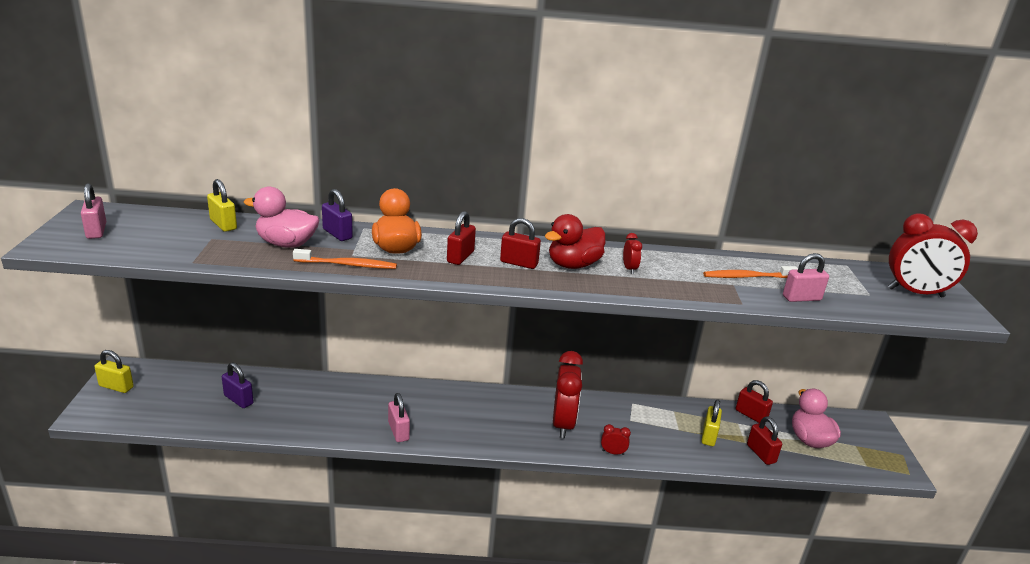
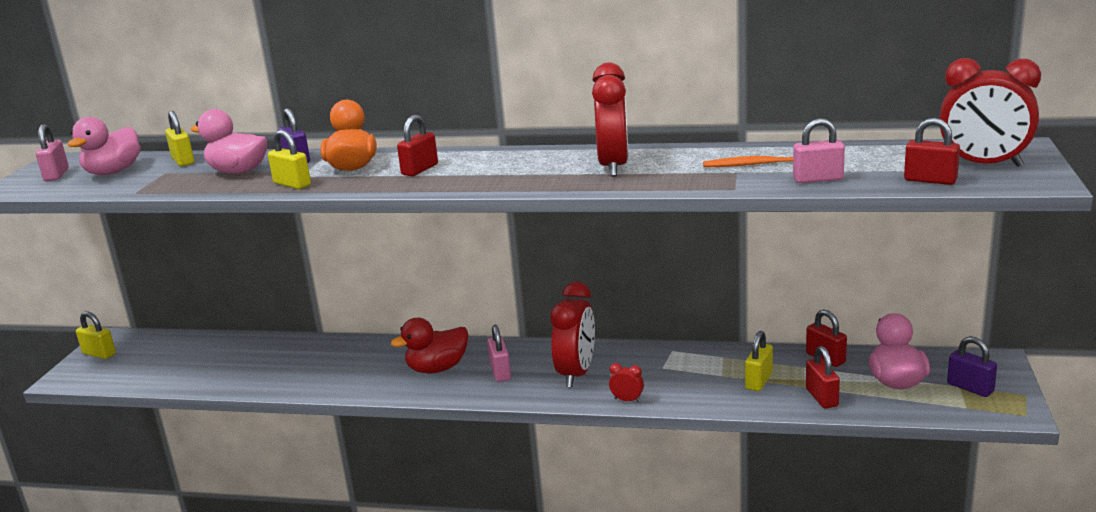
camera: 15 degrees right, 5 degrees down
purple padlock [222,362,254,408] -> purple padlock moved to [947,336,997,397]
orange toothbrush [293,249,397,269] -> yellow padlock [268,130,311,189]
pink padlock [388,393,410,442] -> pink padlock moved to [487,325,511,382]
red padlock [500,218,541,269] -> red padlock moved to [904,118,960,185]
red duck [545,214,606,269] -> red duck moved to [391,318,468,373]
red clock [623,233,642,274] -> red clock [592,62,628,177], size x2.33
none -> pink duck [67,117,140,175]

